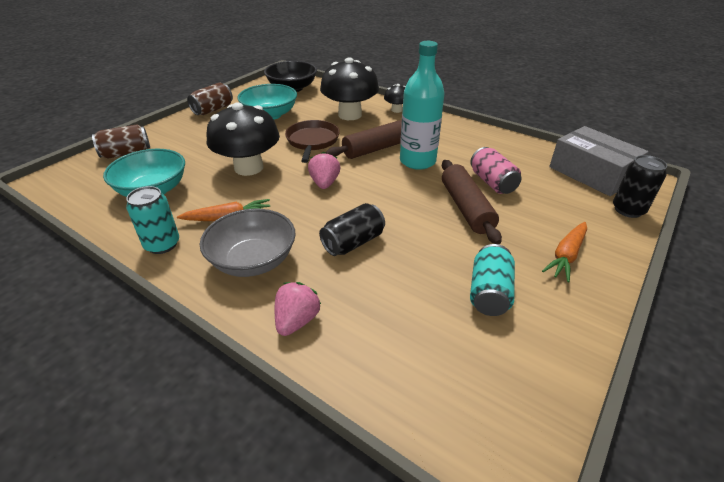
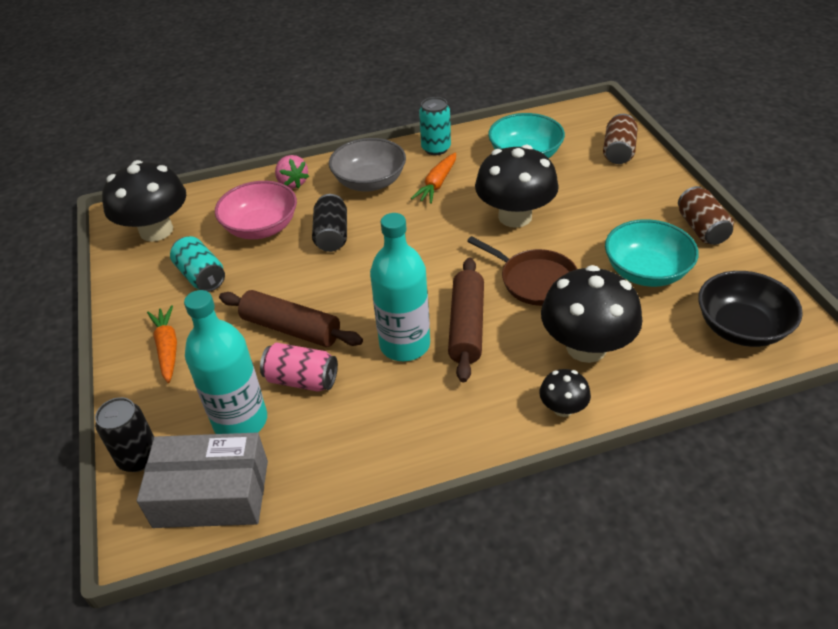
camera: 130 degrees right, 5 degrees up
pink strawberry [308,152,340,189] -> none
none -> black mushroom [102,160,186,242]
none -> turquoise bottle [184,290,267,434]
none -> pink bowl [215,181,297,239]

